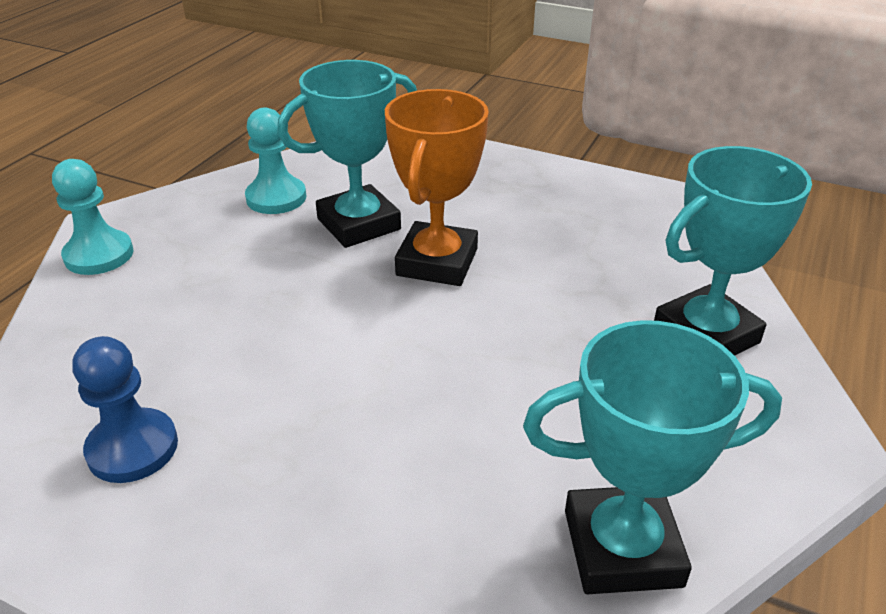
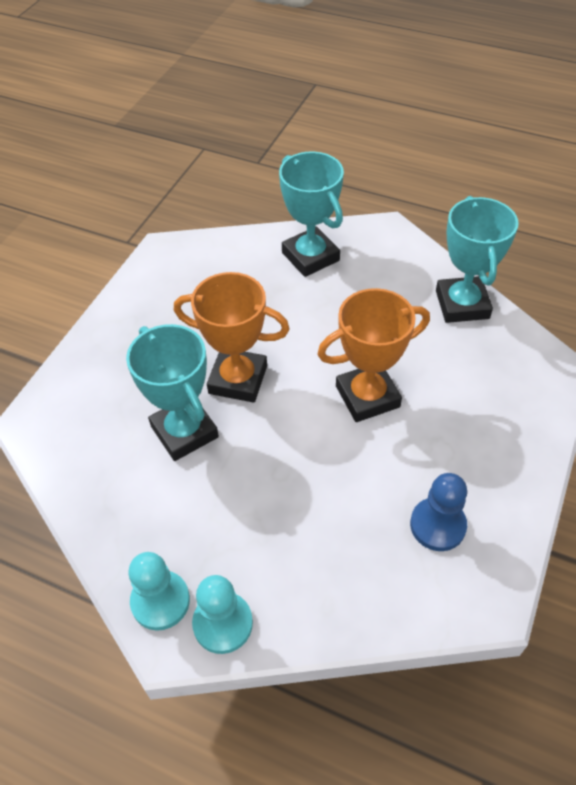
camera: 90 degrees left, 15 degrees up
turquoise pawn [245,107,306,214] -> turquoise pawn moved to [128,552,190,631]
none -> orange trophy [317,288,430,422]

